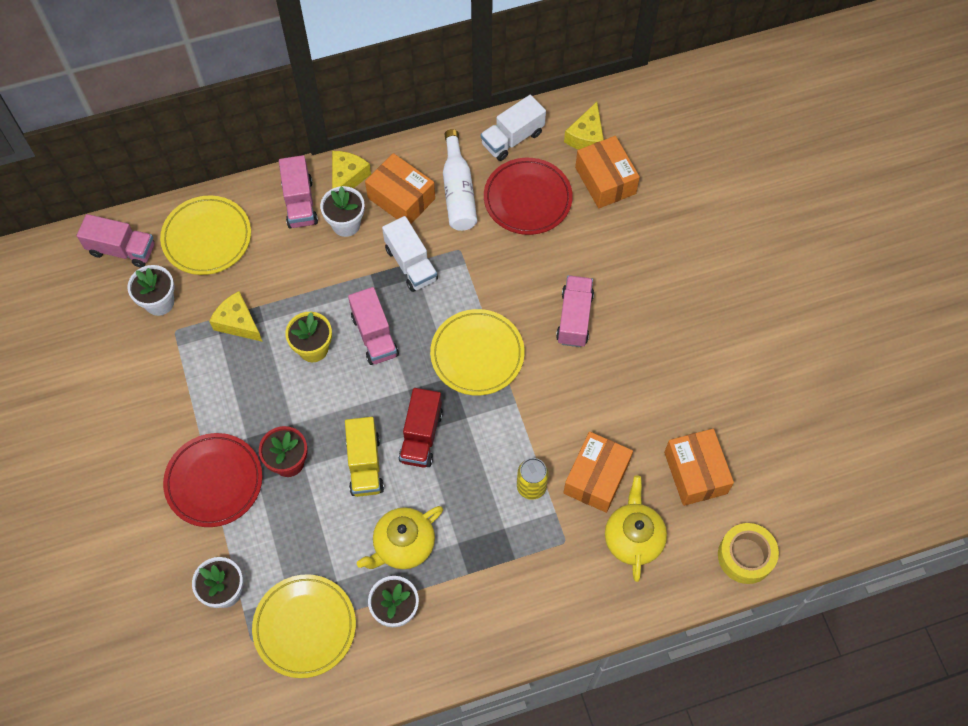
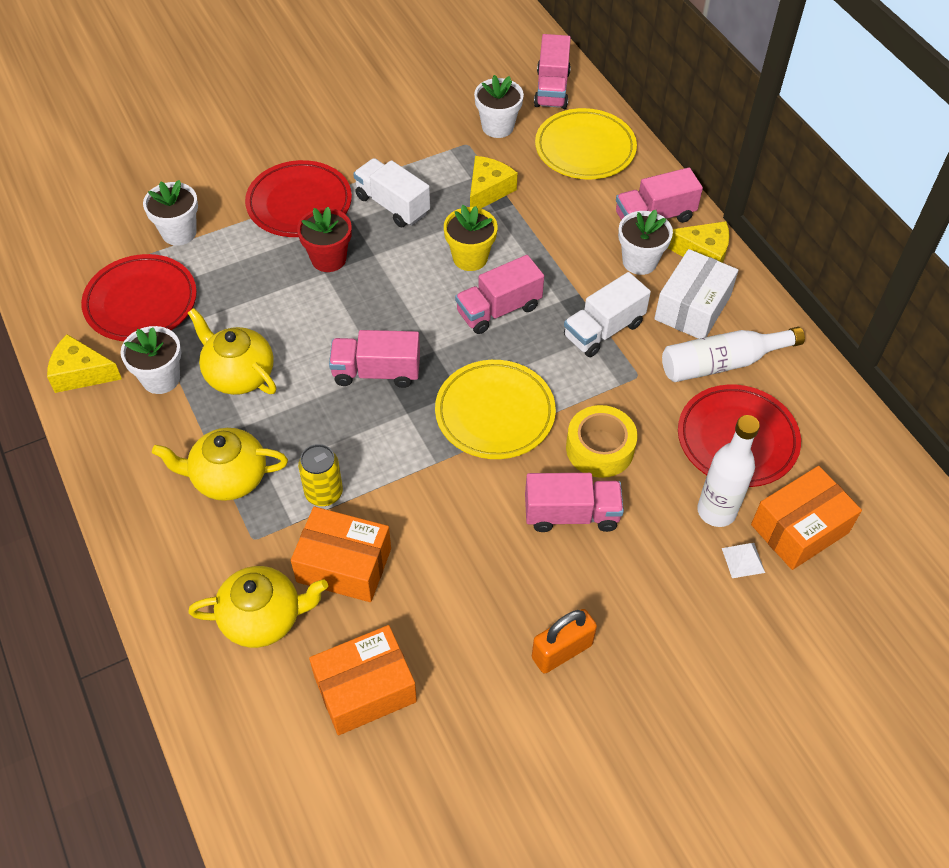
camera: 80 degrees right, 10 degrees down
yellow plate [252,574,356,678] -> red plate [81,254,197,341]
yellow truck [345,417,384,497] -> none
orange box [365,153,435,224] -> white box [654,249,738,339]
red truck [399,388,443,468] -> pink truck [329,330,420,388]
white truck [480,95,546,161] -> white truck moved to [353,158,430,227]
yellow cheese [564,102,604,150] -> yellow cheese moved to [47,334,122,393]
yellow tape [718,523,779,584] -> yellow tape moved to [566,405,637,478]
none -> yellow teapot [152,428,288,501]
none -> orange padlock [532,609,597,673]
none -> white bottle [697,415,760,527]
none -> white pyramid [722,543,765,578]

